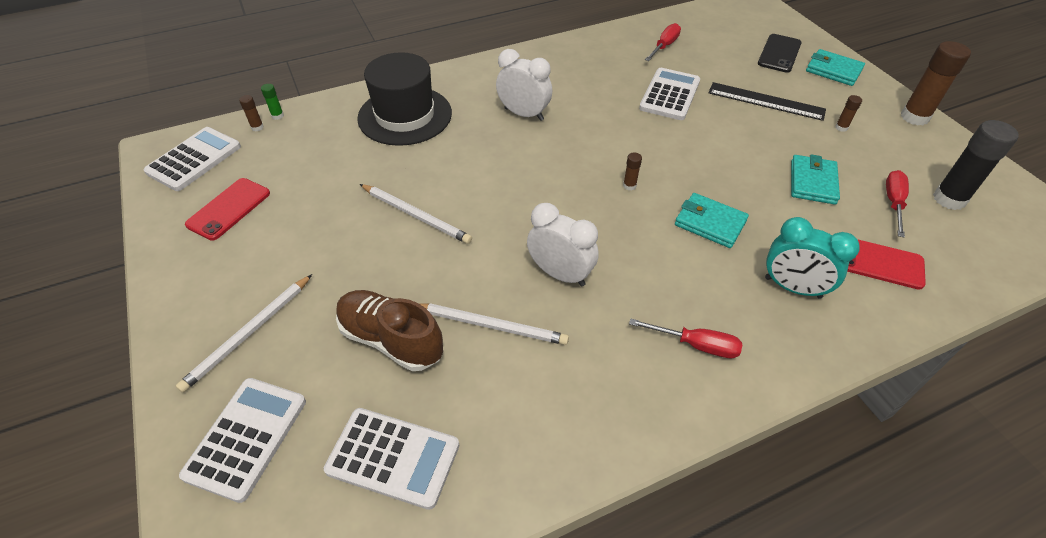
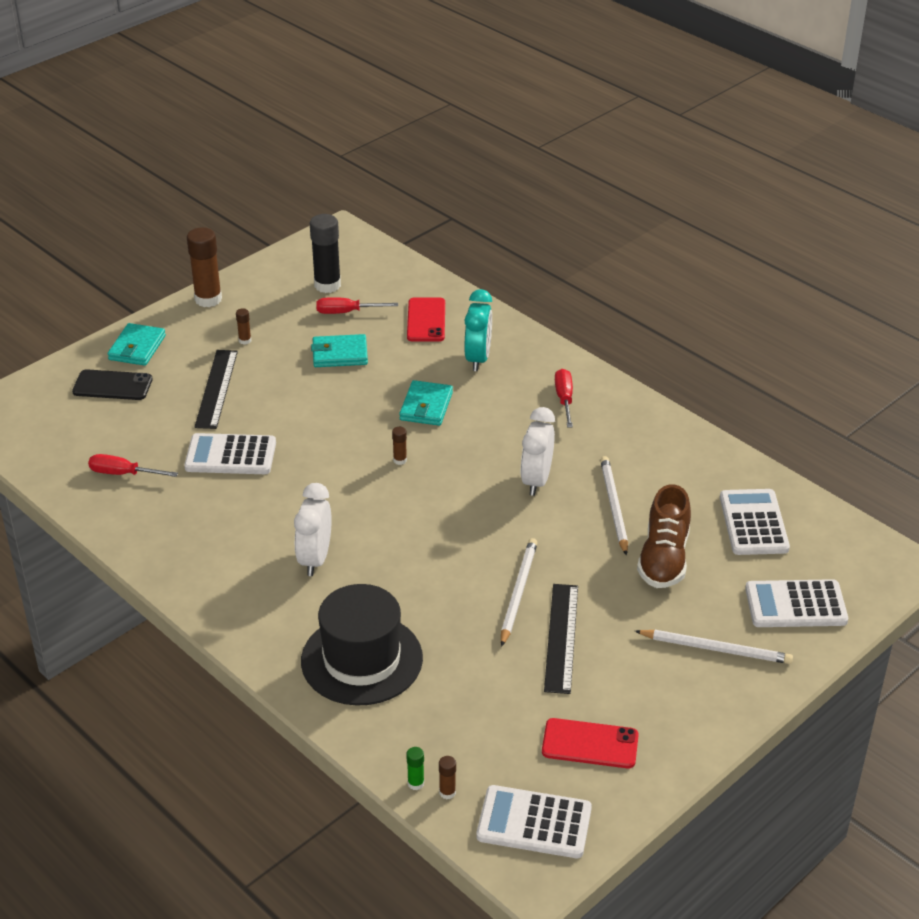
camera: 110 degrees left, 10 degrees down
none -> black ruler [544,584,578,694]

